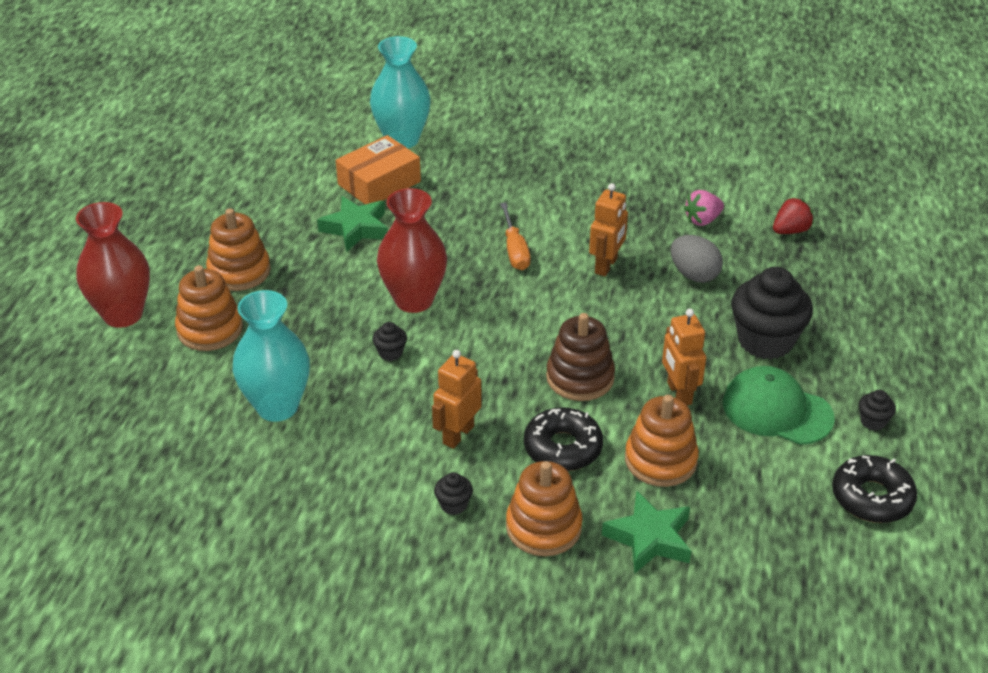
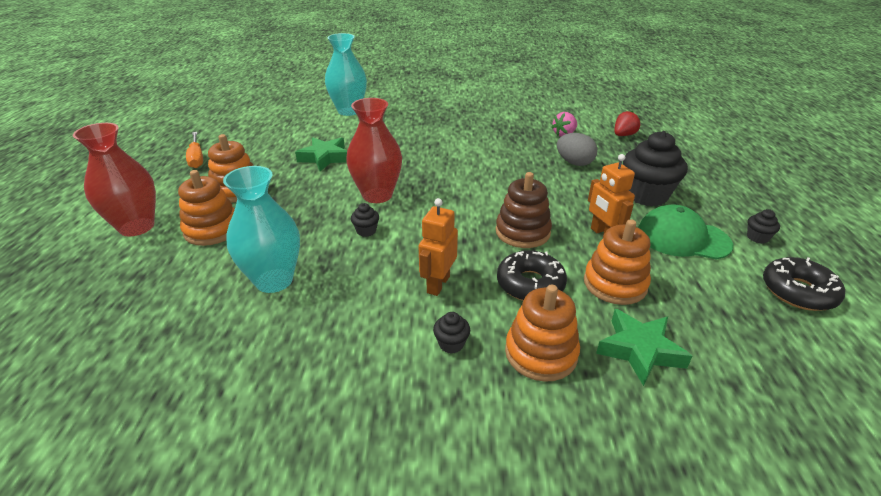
camera: 10 degrees left, 5 degrees down
orange box [336,135,421,204] -> none
orange screwdriver [500,203,531,270] -> orange screwdriver moved to [186,132,203,168]
orange robot [589,183,628,276] -> none

